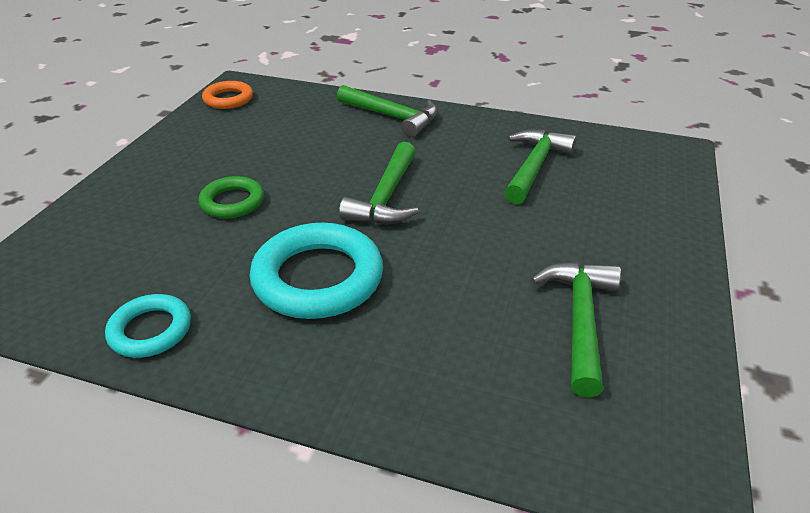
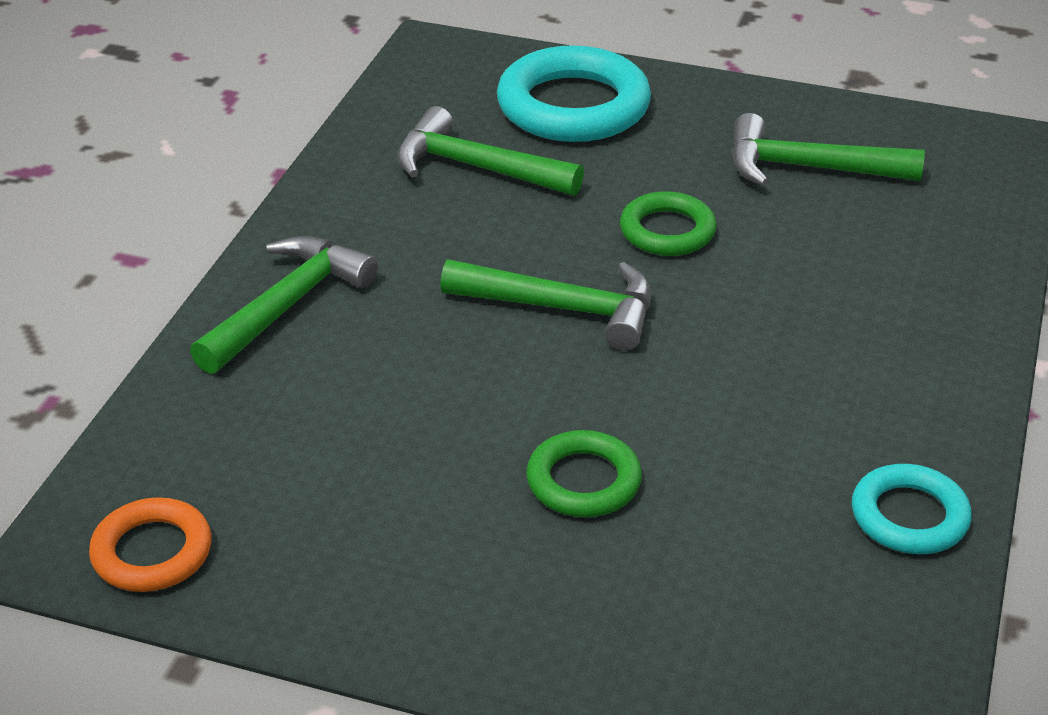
camera: 90 degrees left, 0 degrees up
turquoise ring [250,223,383,319] -> turquoise ring moved to [497,45,651,142]
none -> green ring [620,191,717,256]

